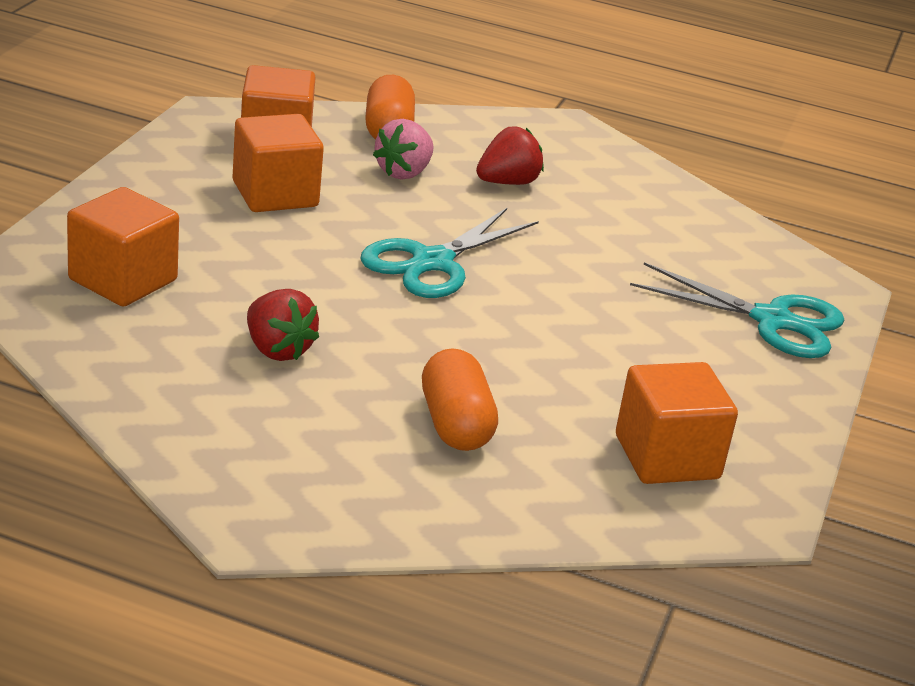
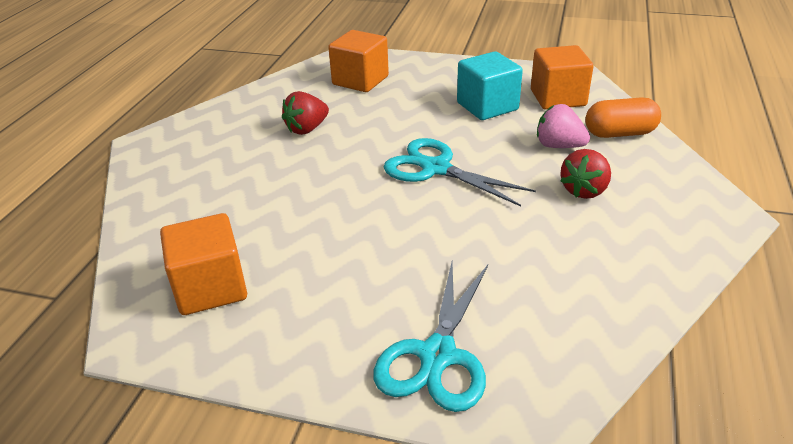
camera: 90 degrees right, 5 degrees up
orange cube [233,114,324,212] -> turquoise cube [457,51,523,120]
orange capsule [422,348,498,451] -> none
red strawberry [476,127,544,185] -> red strawberry turned 75 degrees clockwise [560,149,611,199]

